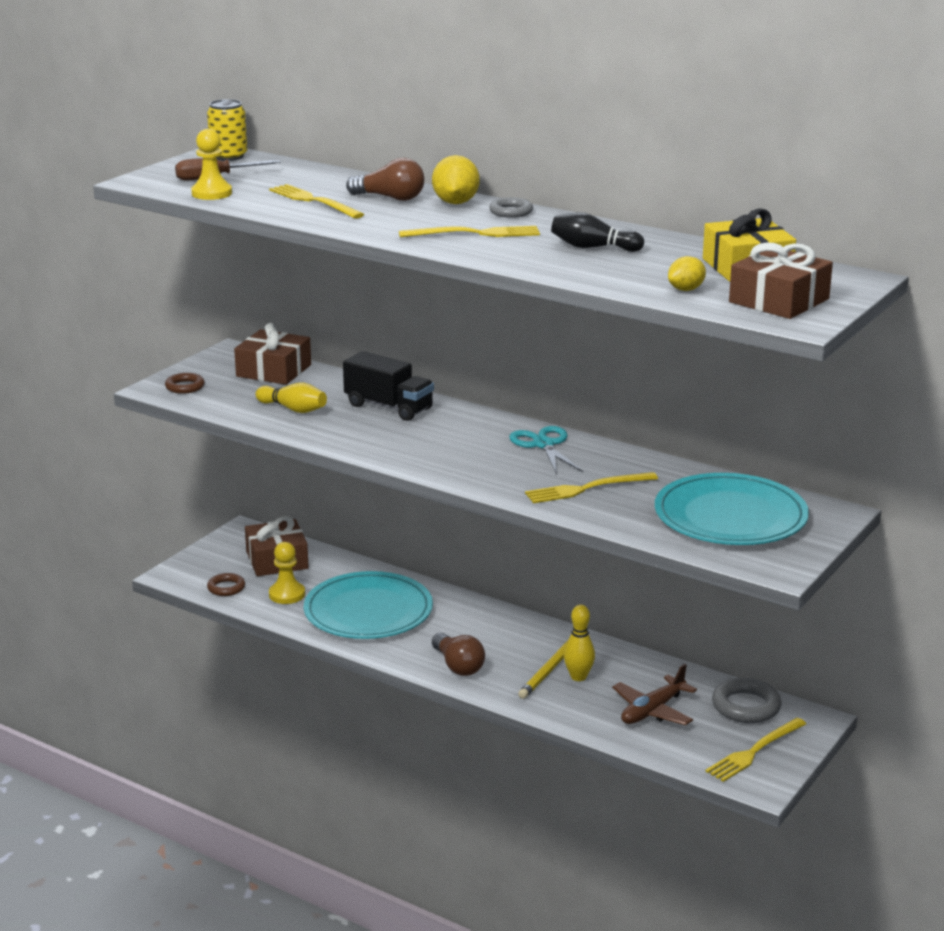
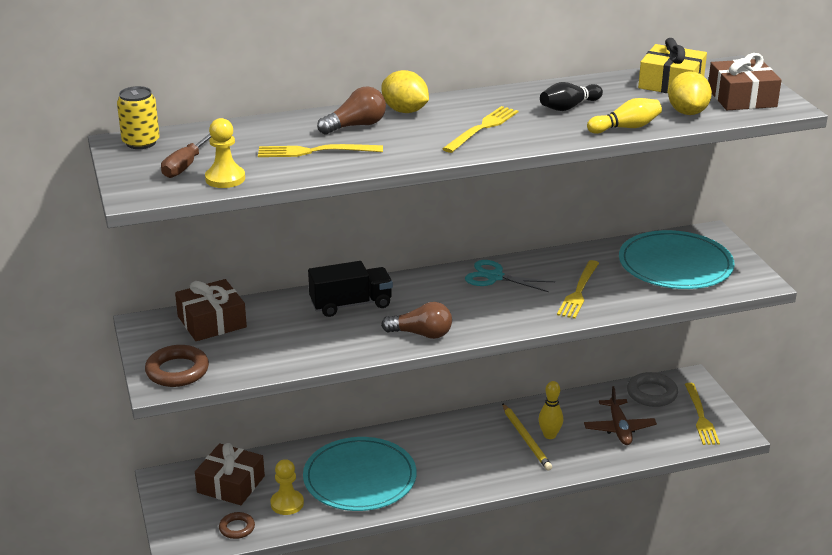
camera: 50 degrees left, 5 degrees up
brown ring [165,373,205,394] -> brown ring [145,345,209,387], size x1.63
yellow bowling pin [255,382,327,413] -> yellow bowling pin moved to [587,98,662,134]
brown light bulb [432,633,485,676] -> brown light bulb moved to [381,302,452,339]
grey ring [489,197,533,218] -> none
yellow lemon [668,256,706,291] -> yellow lemon [668,71,712,115], size x1.60

